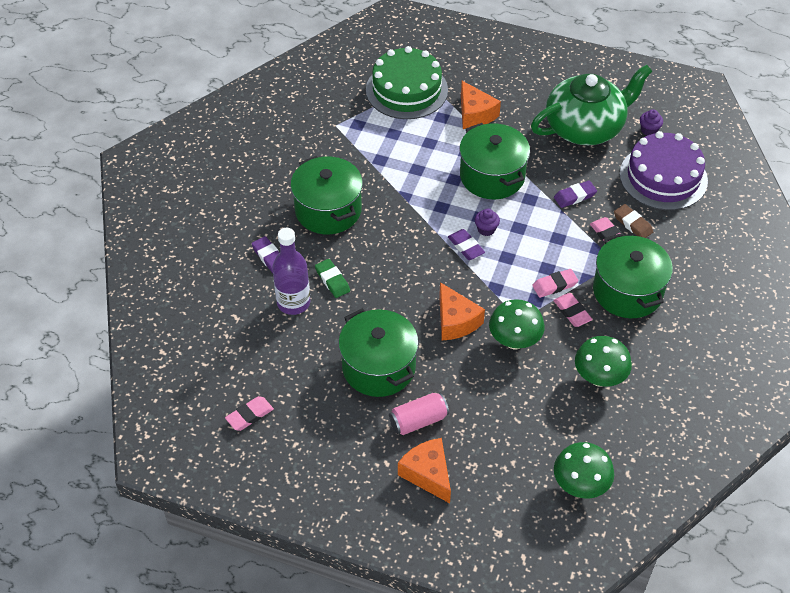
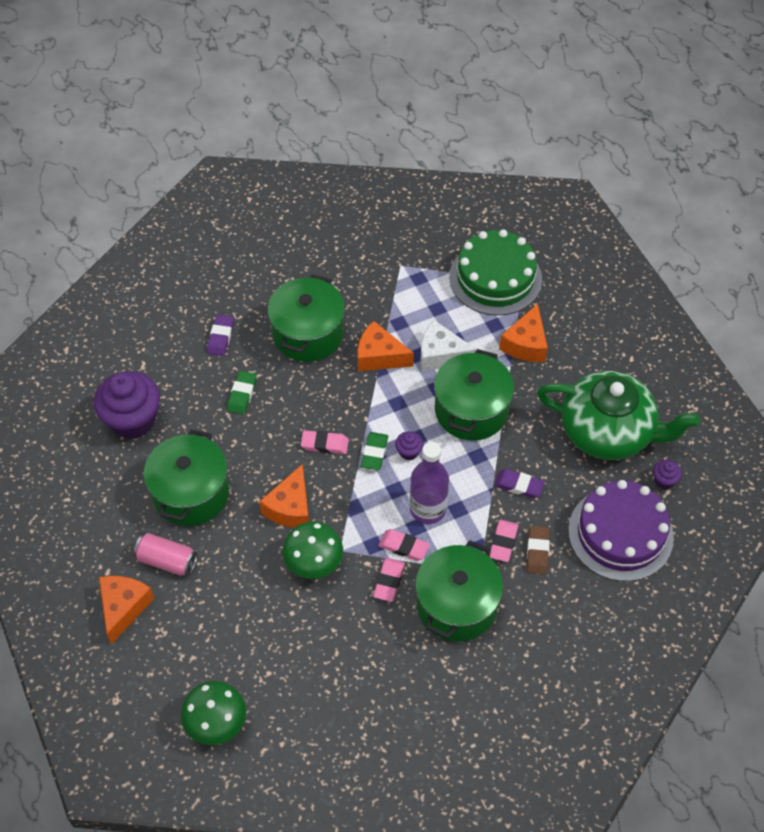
camera: 45 degrees right, 5 degrees up
pink eraser [225,396,274,431] -> pink eraser moved to [301,430,349,454]
purple bottle [272,228,310,315] -> purple bottle moved to [410,442,449,524]
purple eraser [448,229,485,260] -> green eraser [361,432,388,470]
green mushroom [575,336,632,387] -> none
none -> purple cupcake [94,371,160,439]
none -> orange cheese [357,321,414,371]
none -> white cheese [420,320,477,371]

